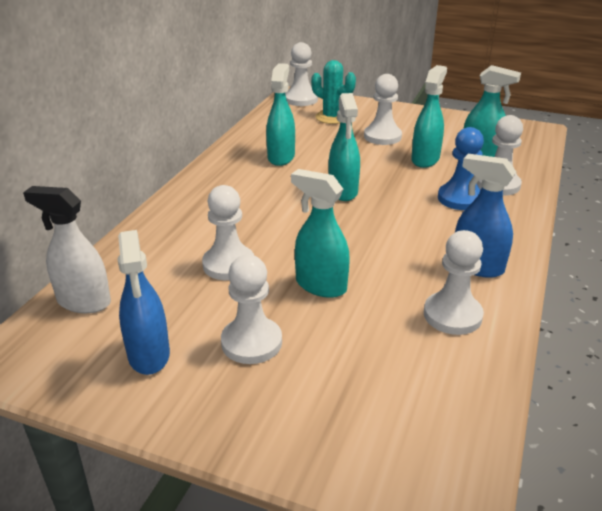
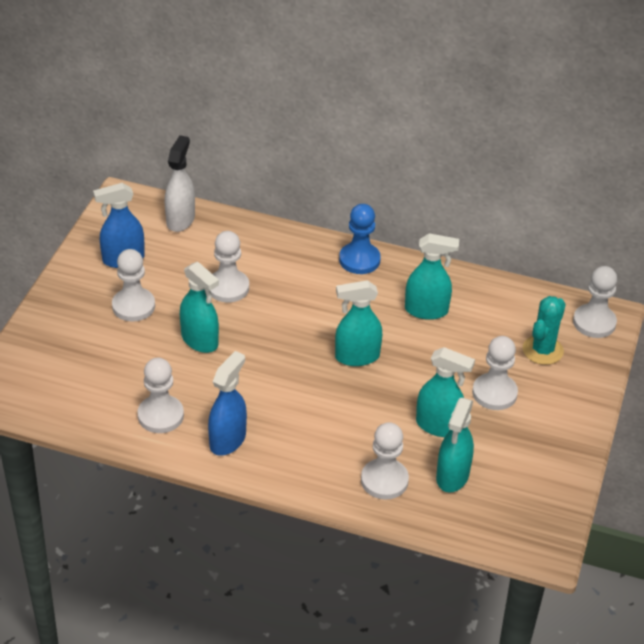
camera: 85 degrees right, 10 degrees up
turquoise spray bottle [291,169,350,298] -> turquoise spray bottle turned 105 degrees clockwise [180,261,219,353]
blue pawn [438,127,484,210] -> blue pawn moved to [339,204,381,274]

